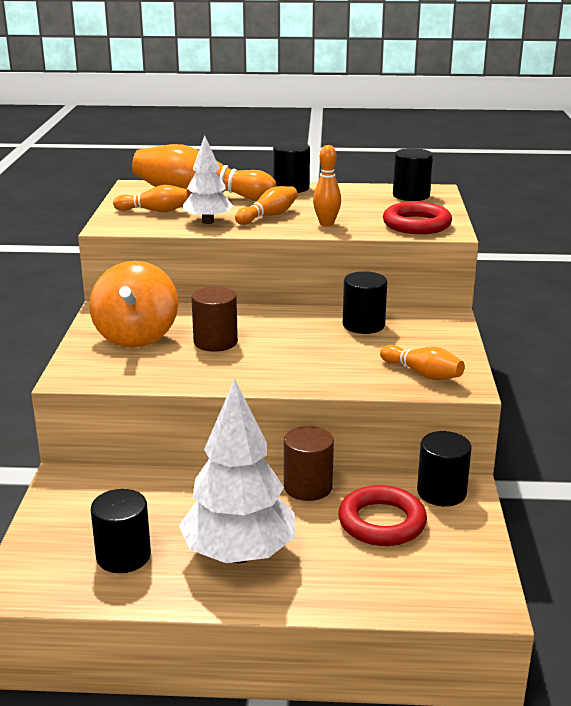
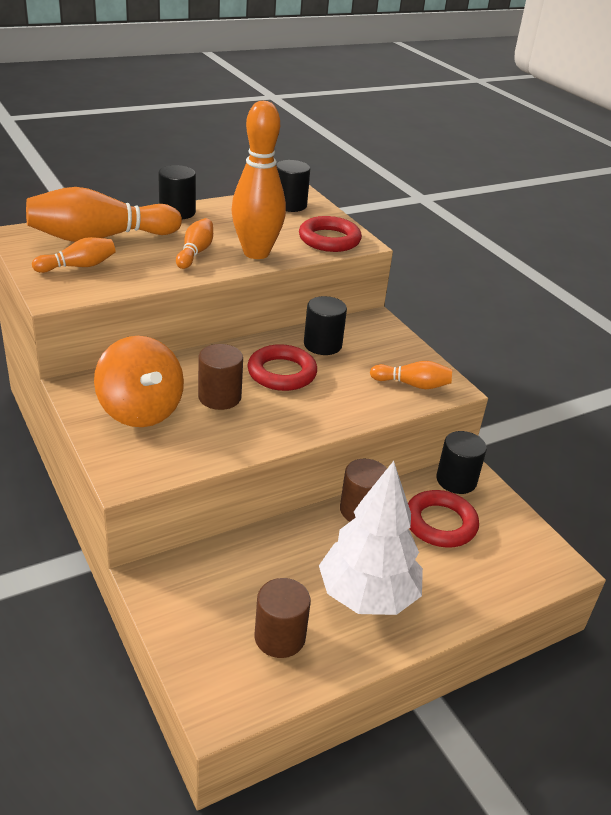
camera: 35 degrees left, 10 degrees up
black cylinder [91,489,151,573] -> brown cylinder [254,578,311,658]
white tree [183,136,233,224] -> none
orange bowling pin [313,145,341,226] -> orange bowling pin [232,101,286,259], size x1.96
none -> red ring [247,344,317,391]

